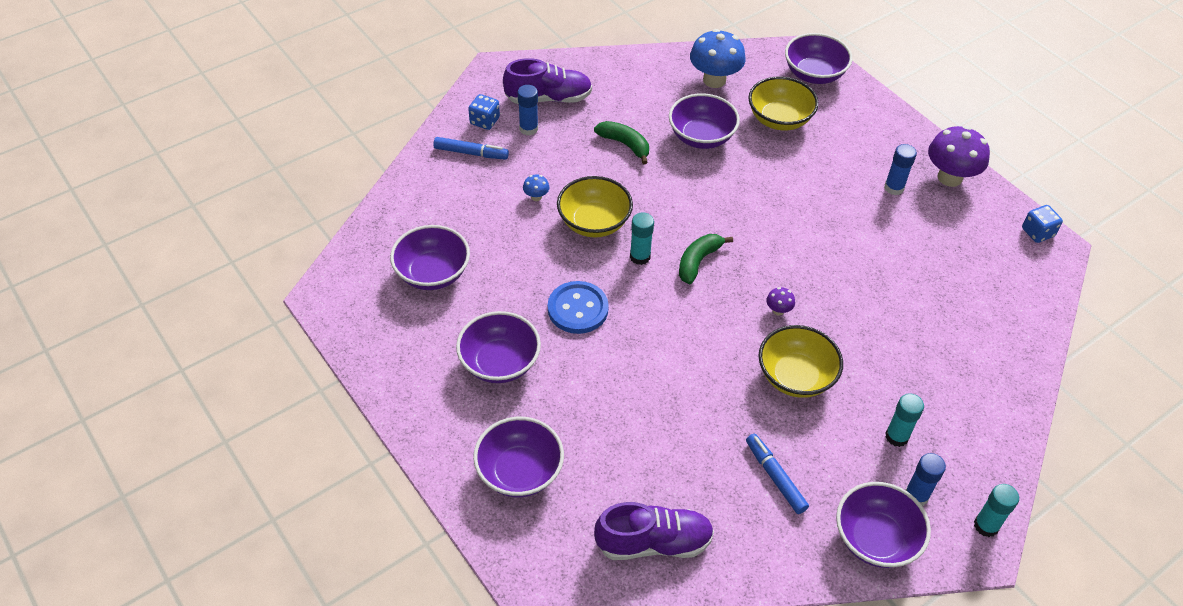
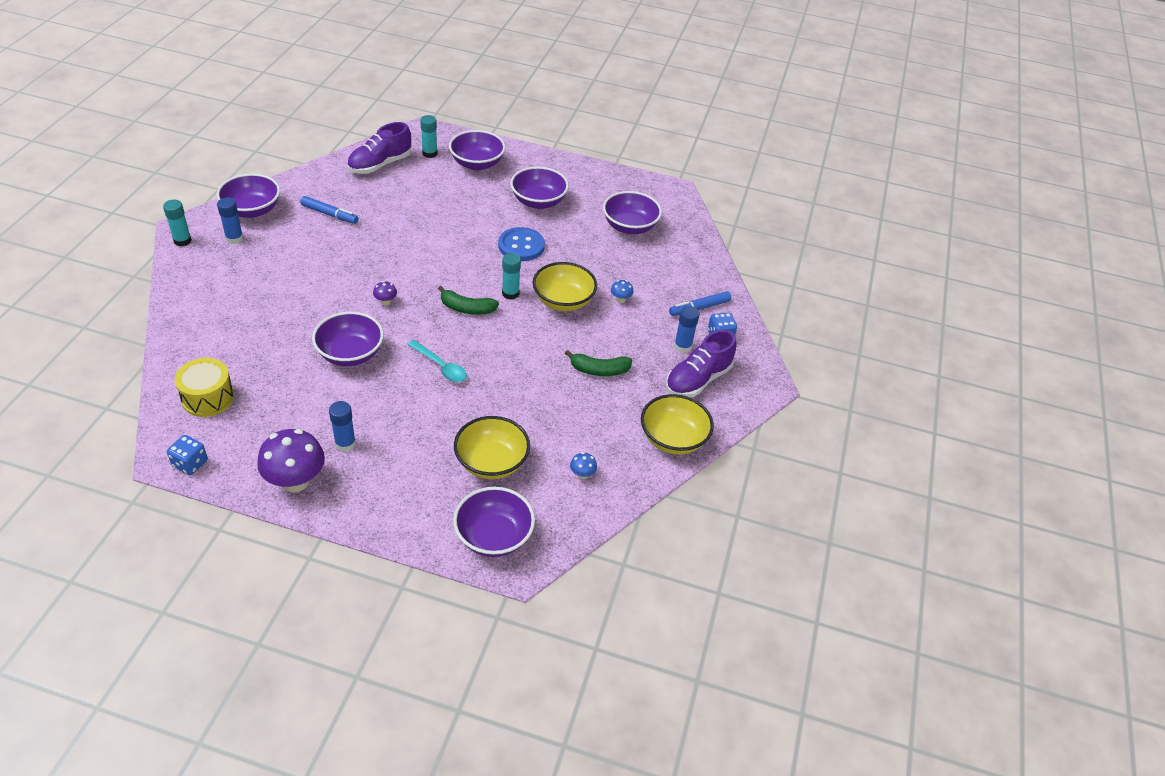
camera: 140 degrees right, 5 degrees down
purple bowl [669,93,740,149] -> purple bowl moved to [312,312,384,366]
green banana [679,234,733,284] -> green banana turned 105 degrees clockwise [438,286,499,315]
blue mushroom [690,29,746,88] -> blue mushroom [570,452,597,479], size x0.44
yellow bowl [758,325,843,398] -> yellow bowl moved to [641,394,714,455]
turquoise glue stick [885,393,924,447] -> turquoise glue stick moved to [420,115,437,158]
none -> yellow drum [174,358,234,417]
none -> turquoise spoon [408,340,467,382]

